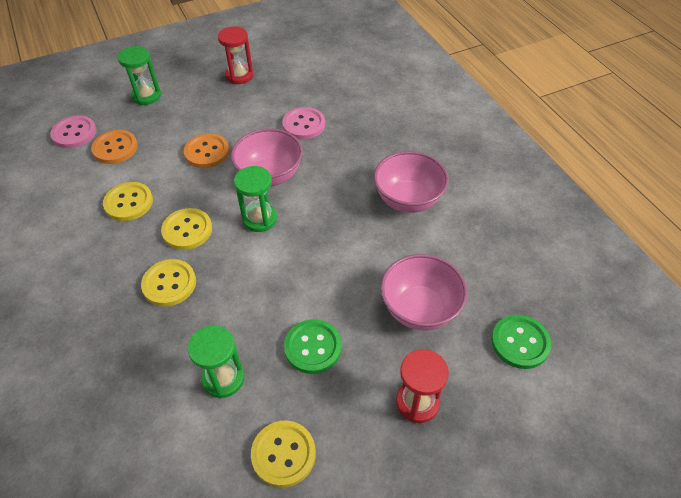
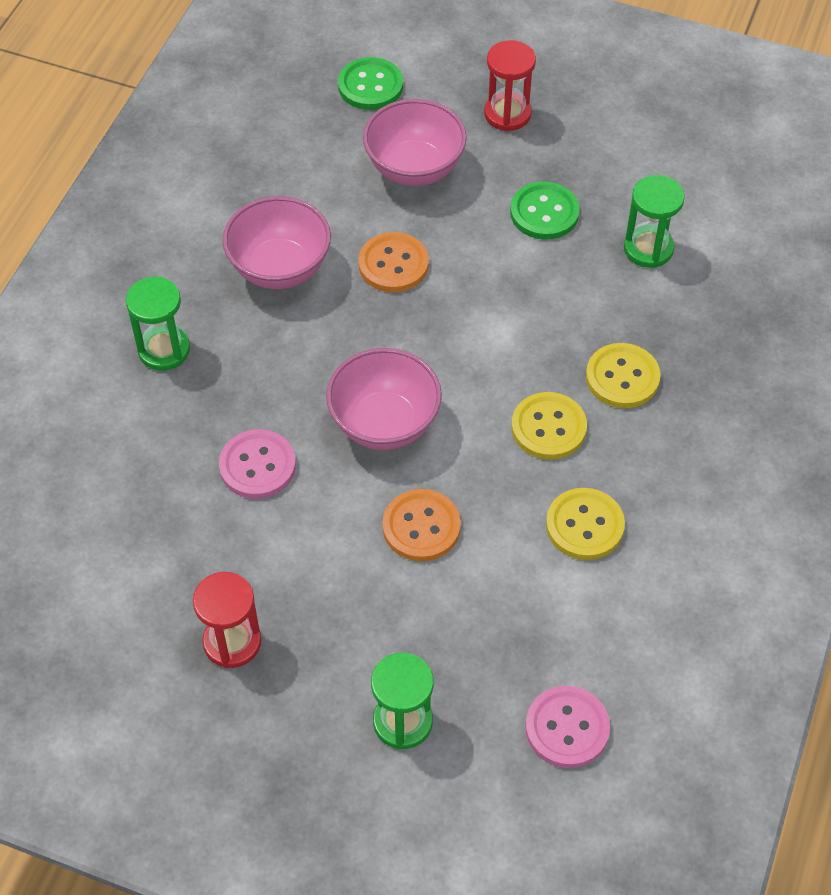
camera: 135 degrees left, 5 degrees up
orange button [91,130,138,164] -> orange button moved to [358,232,429,292]
green hourglass [234,166,277,232] -> green hourglass moved to [126,277,190,371]
yellow button [251,421,316,488] -> none

